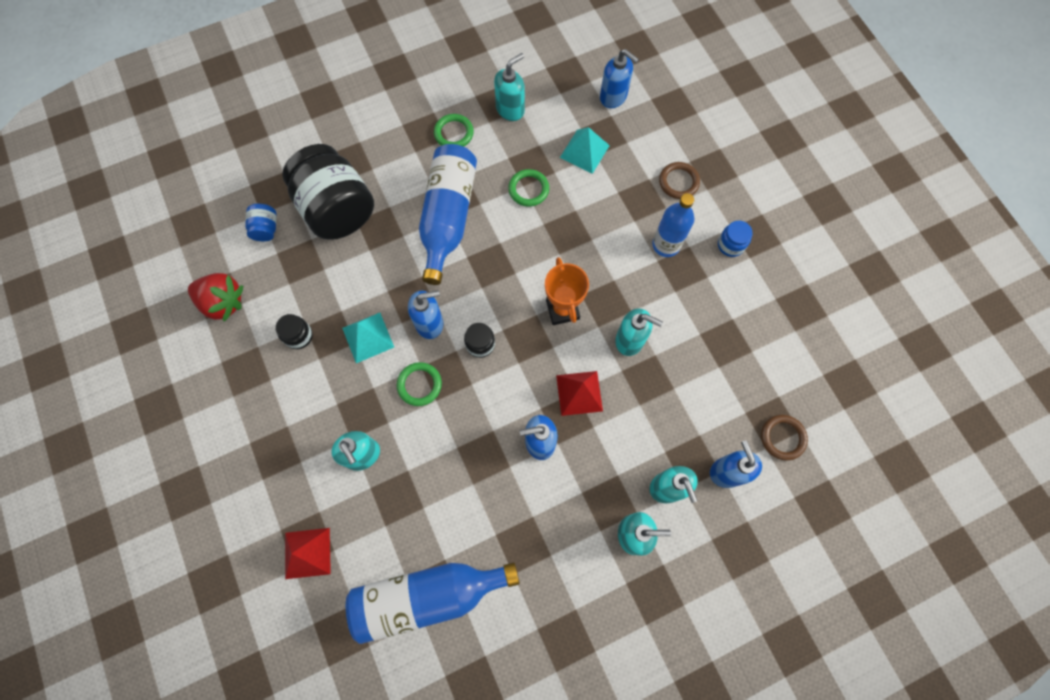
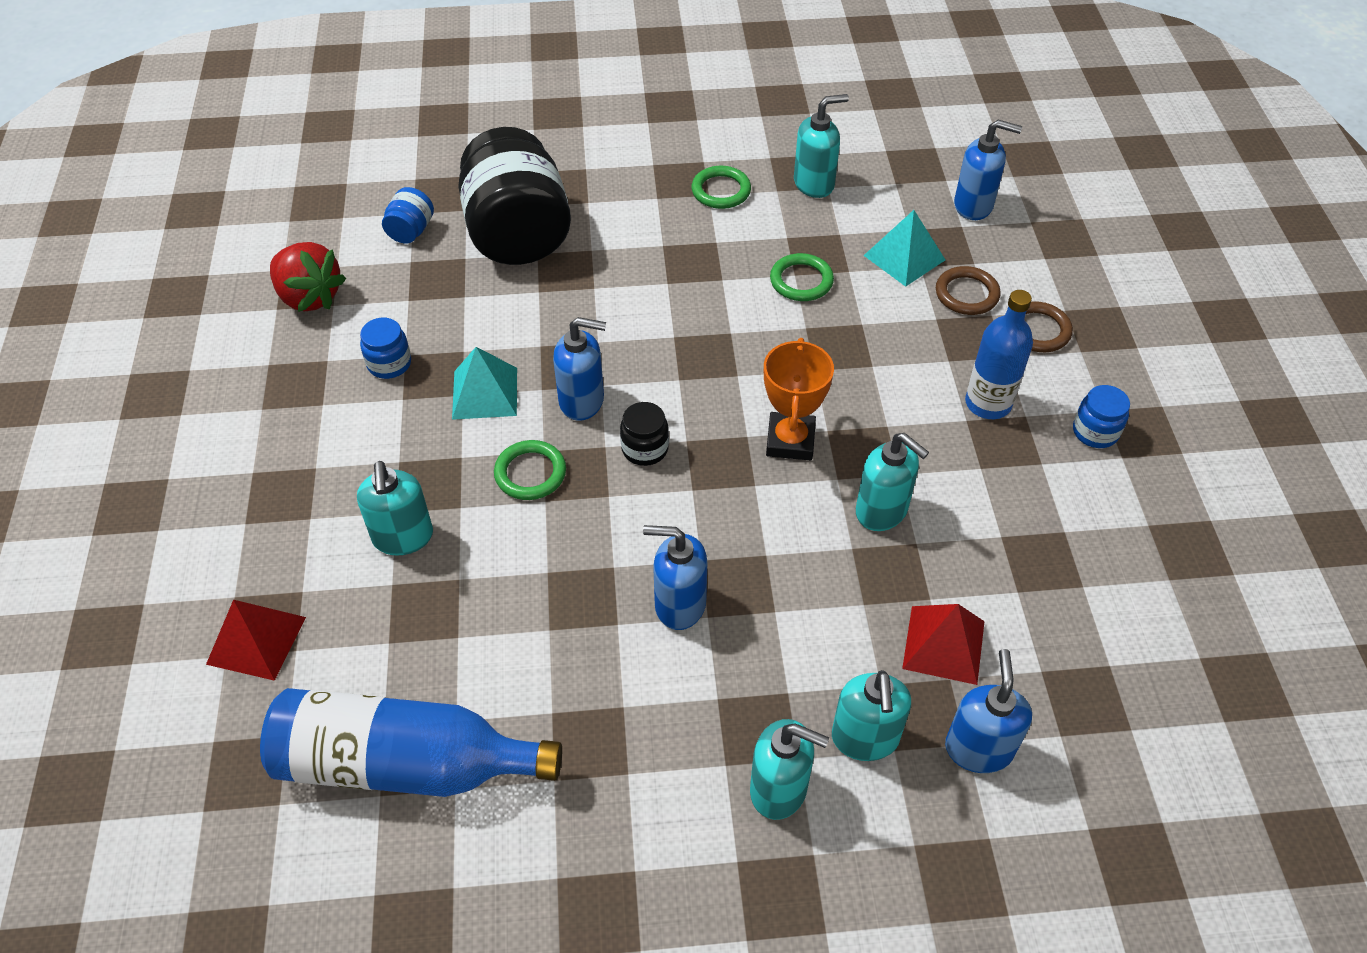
camera: 20 degrees right, 20 degrees down
black jar [275,314,313,349] -> blue jar [360,318,411,379]
blue bottle [419,144,477,285] -> none
red pyramid [556,371,603,416] -> red pyramid moved to [902,604,985,685]
blue soap dispenser [600,49,639,108] -> blue soap dispenser turned 45 degrees counterclockwise [954,120,1022,220]
brown ring [761,415,808,461] -> brown ring moved to [936,266,1001,315]

